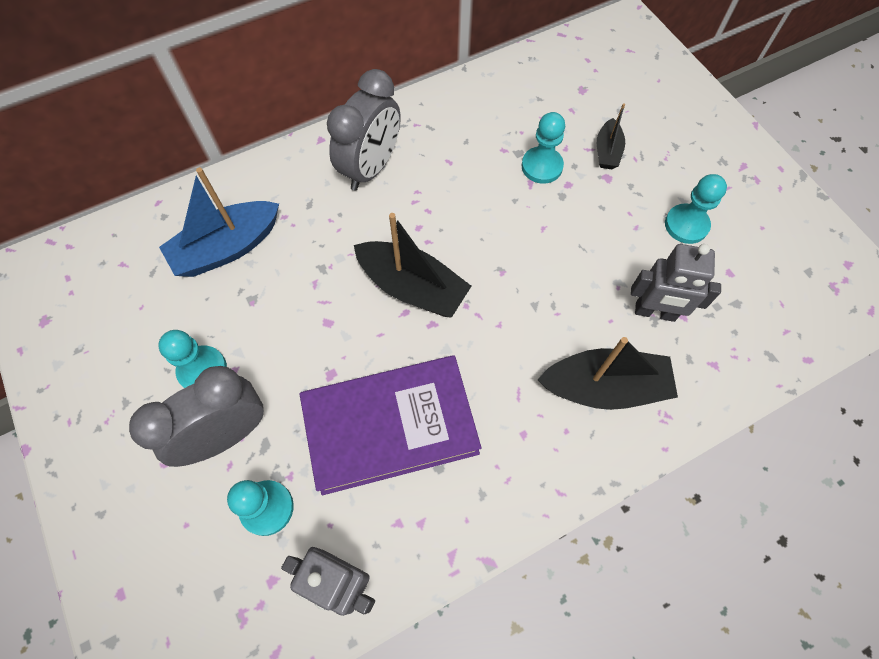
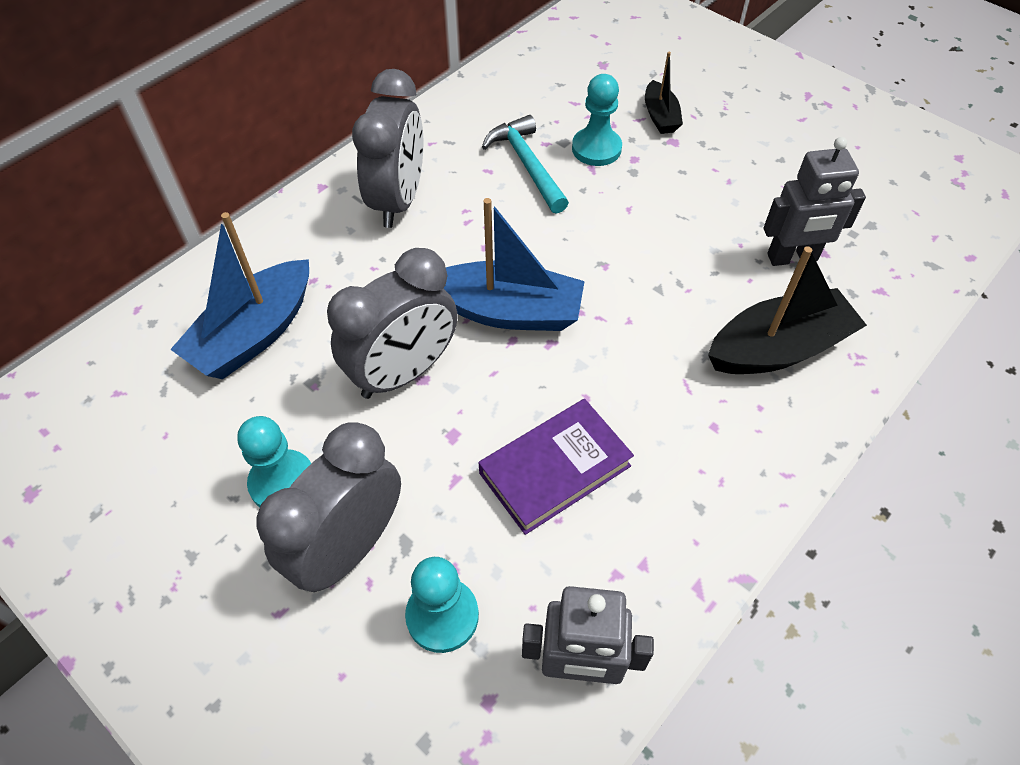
camera: 20 degrees left, 10 degrees down
purple book [300,355,481,495] -> purple book [479,399,634,535], size x0.63
black boat [354,213,471,318] -> blue boat [444,198,585,331]
turquoise pawn [665,174,727,244] -> none
none -> grey clock [327,248,458,399]
none -> turquoise hammer [482,115,569,214]

